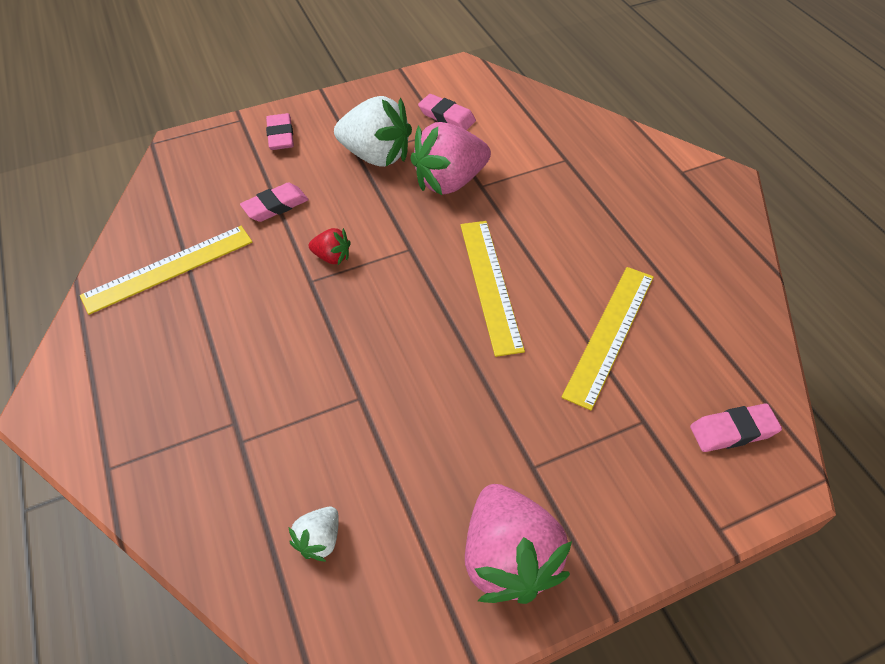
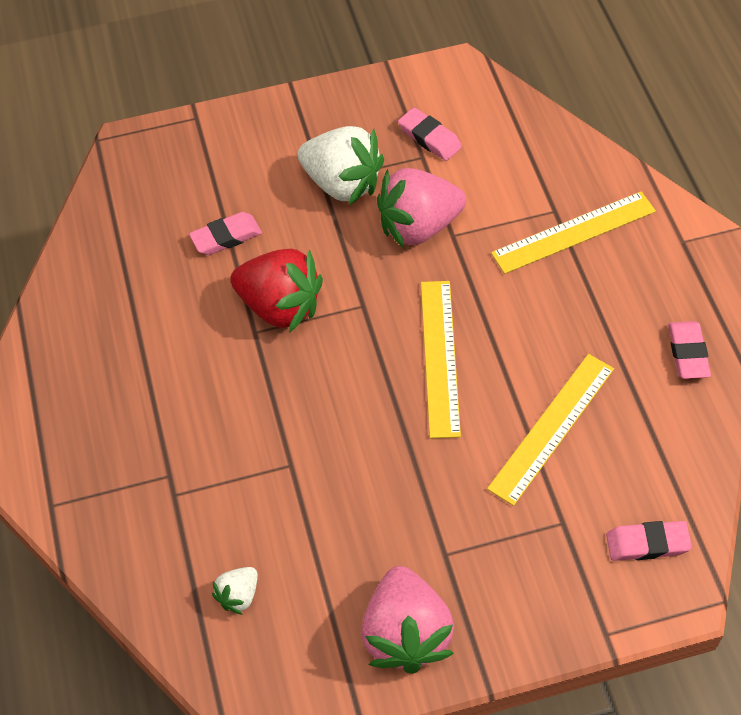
camera: 10 degrees right, 5 degrees up
yellow ruler [80,226,252,315] -> yellow ruler moved to [491,191,656,274]
pink eraser [266,113,294,150] -> pink eraser moved to [668,321,711,379]
red strawberry [309,228,351,265] -> red strawberry [230,249,323,333], size x2.09

